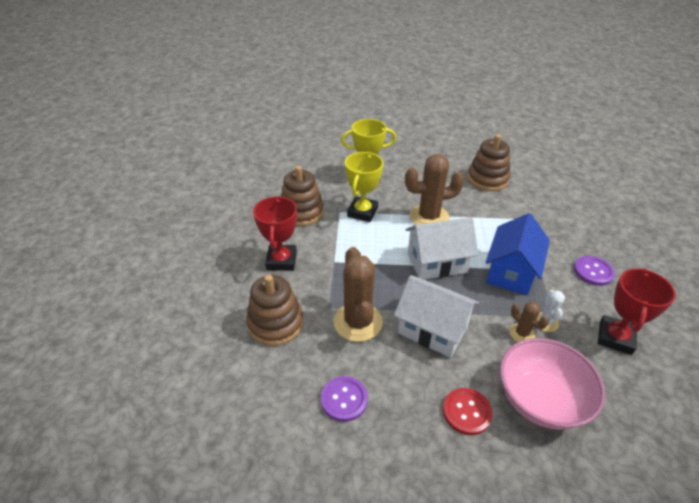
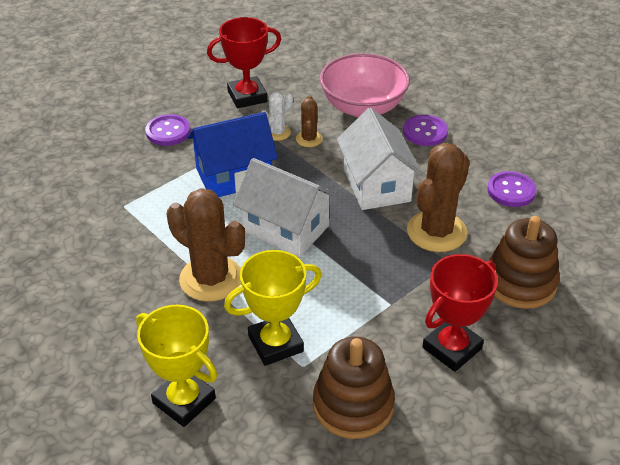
camera: 135 degrees left, 0 degrees up
red button [443,388,493,435] -> purple button [403,115,448,146]
brown stacking toy [467,134,510,191] -> none

